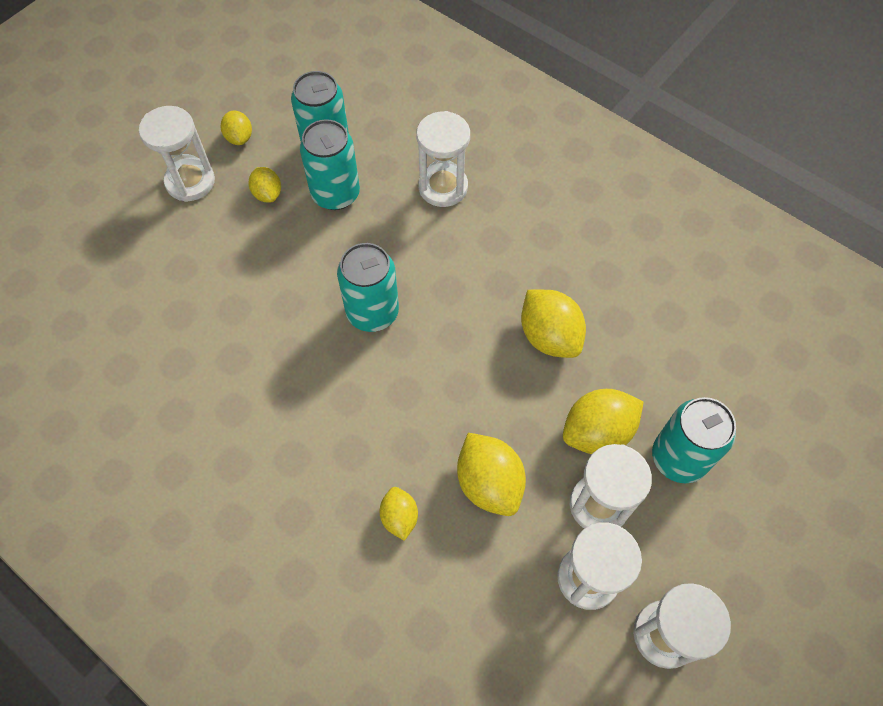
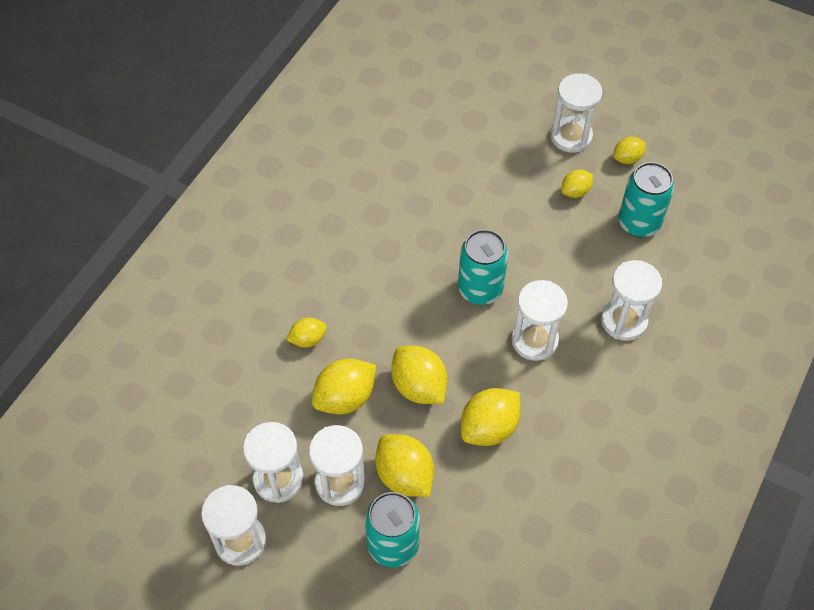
camera: 80 degrees right, 5 degrees down
turquoise can [300,119,360,210] -> none
none -> yellow lemon [391,346,447,404]
none -> white hourglass [512,280,568,361]

